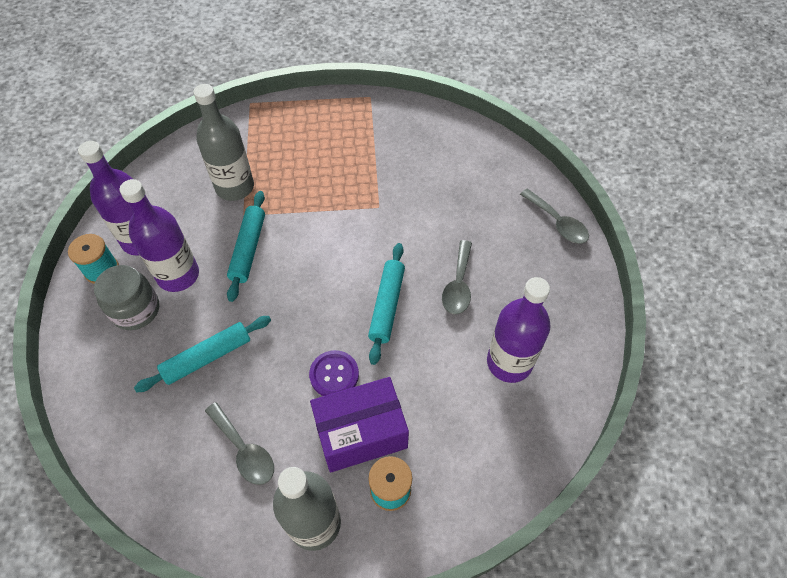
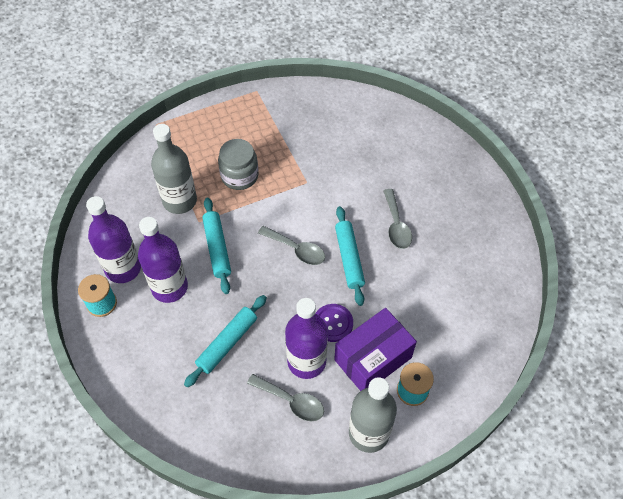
camera: 20 degrees left, 0 degrees up
grey jar [94,265,159,330] -> grey jar moved to [218,139,259,190]
purple bottle [487,277,551,383] -> purple bottle moved to [285,298,328,379]
grey spoon [520,189,589,244] -> grey spoon moved to [258,226,325,265]

